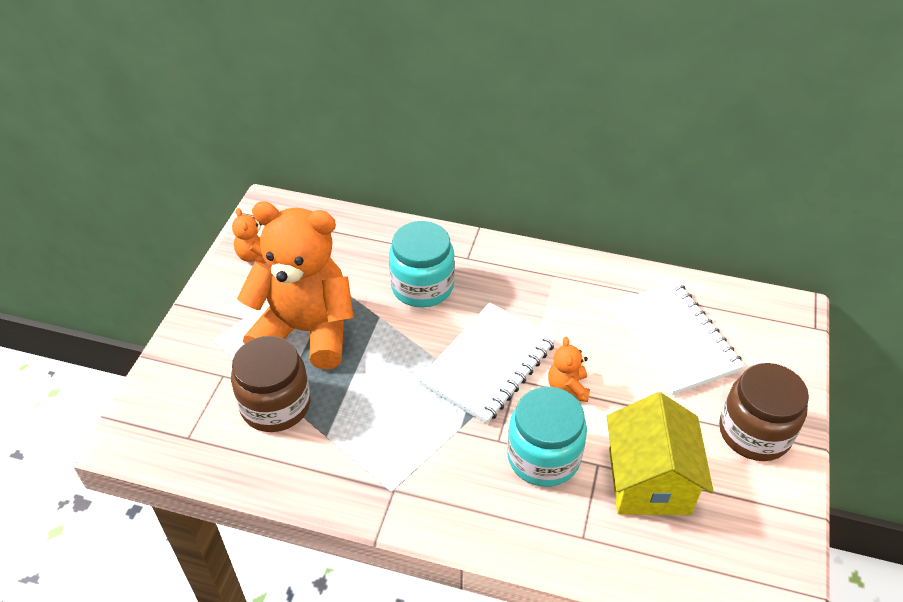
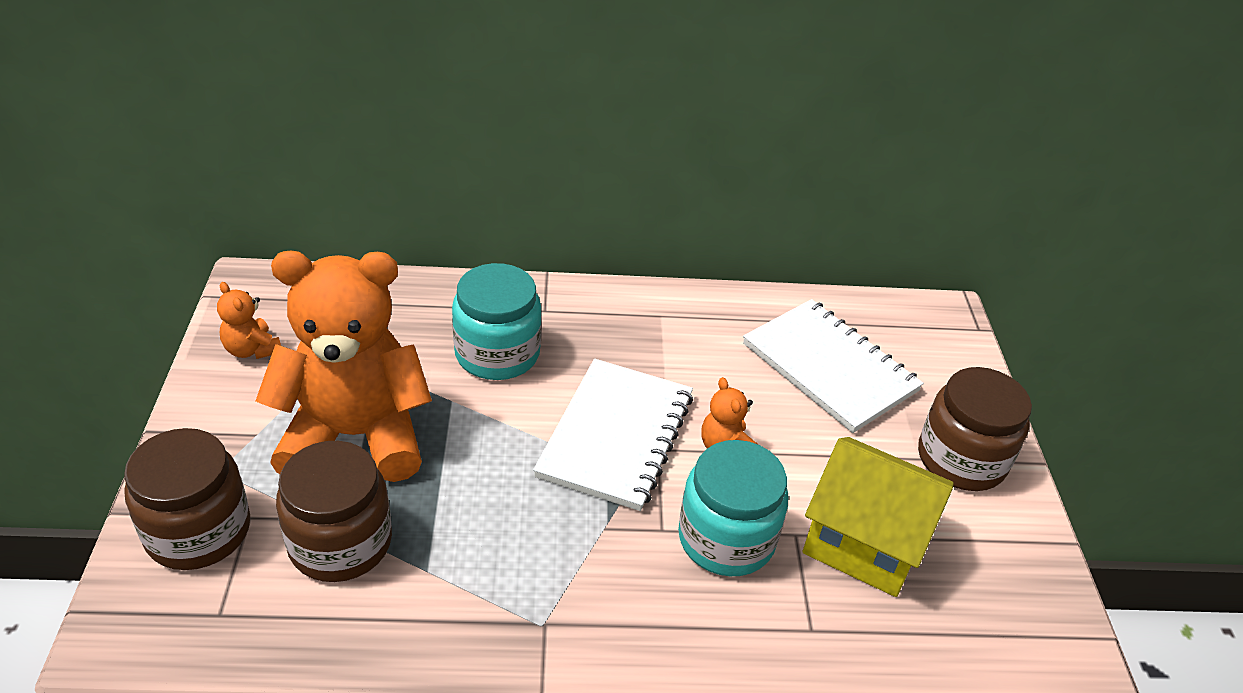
camera: 20 degrees left, 5 degrees down
yellow house [607,392,714,515] -> yellow house turned 45 degrees counterclockwise [803,437,954,597]
none -> brown jar [124,428,250,570]

